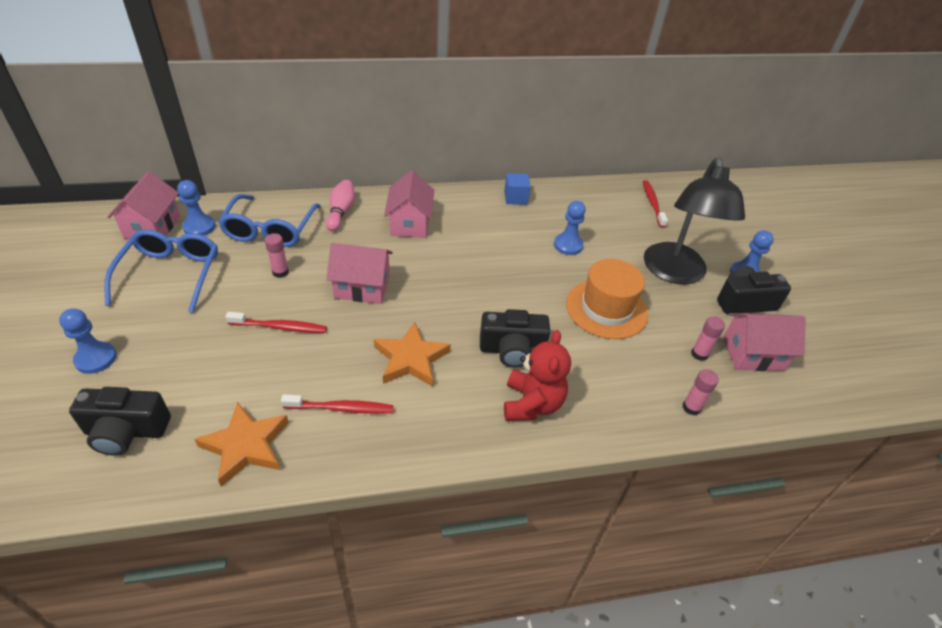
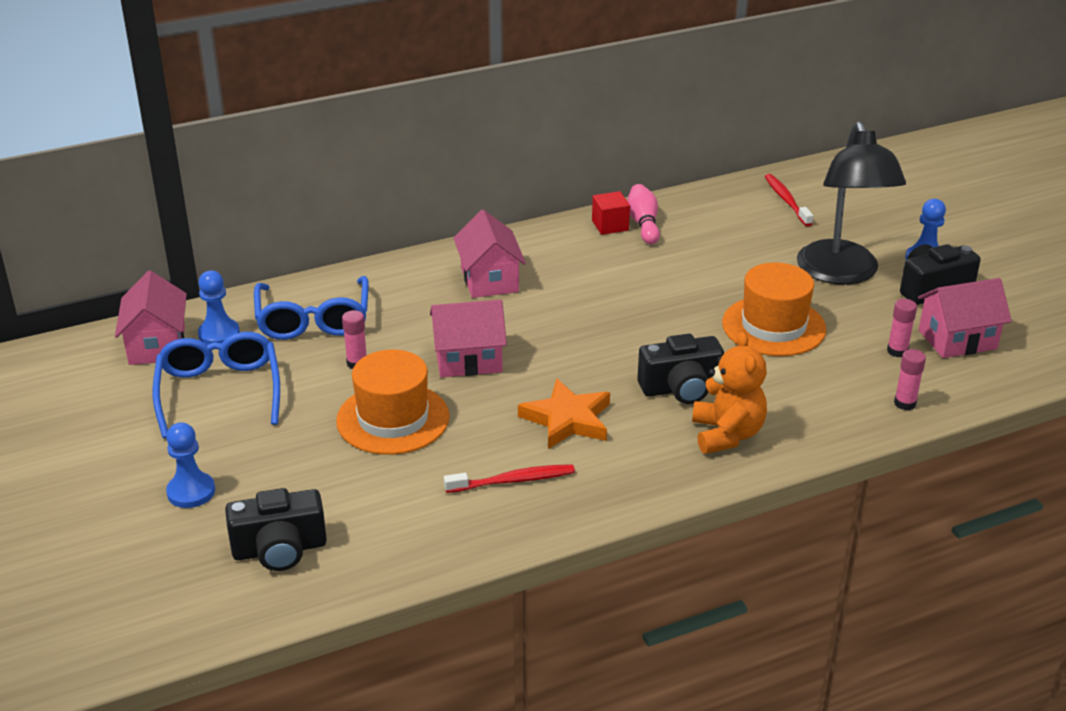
camera: 10 degrees left, 10 degrees down
orange star [194,402,289,487] -> none
red toothbrush [225,312,327,333] -> orange hat [336,350,450,455]
pink bowling pin [326,180,355,231] -> pink bowling pin moved to [627,184,660,244]
blue cube [504,173,531,205] -> red cube [592,191,630,235]
red teddy bear [504,330,571,421] -> orange teddy bear [692,332,767,454]
blue pawn [554,201,586,255] -> none

